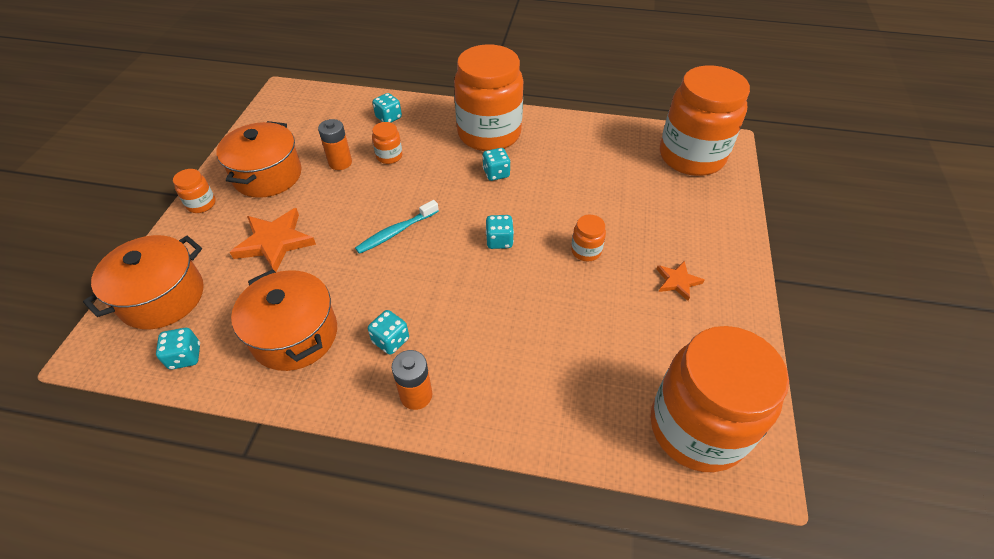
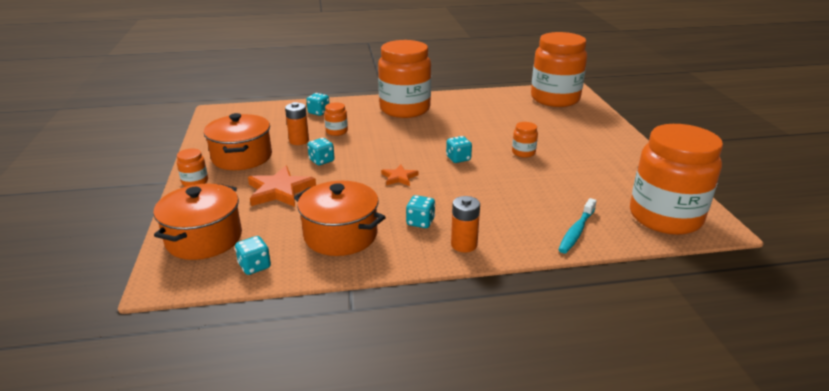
camera: 20 degrees left, 20 degrees down
turquoise toothbrush [355,200,439,254] -> turquoise toothbrush moved to [558,198,597,254]
turquoise dice [482,148,511,181] -> turquoise dice moved to [307,138,335,165]
orange star [657,261,705,301] -> orange star moved to [381,164,418,186]

